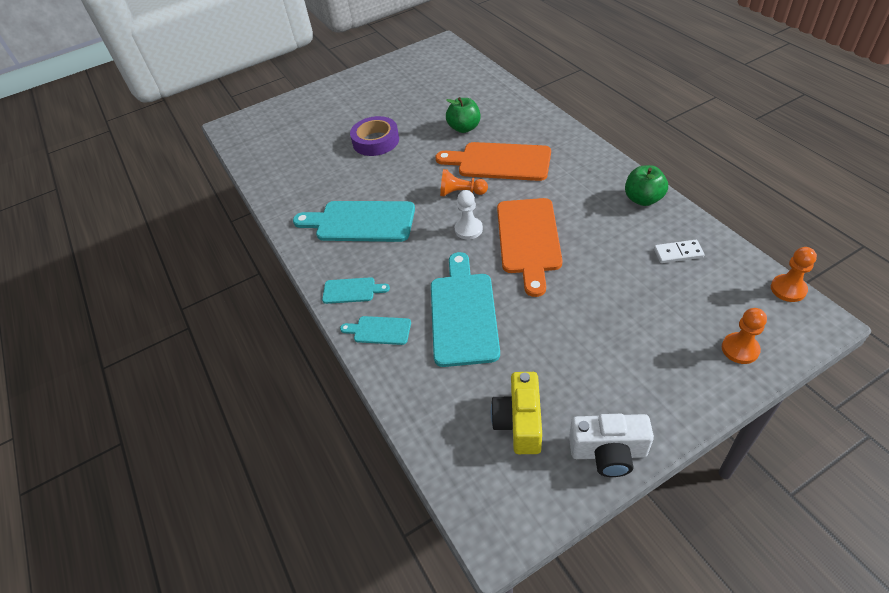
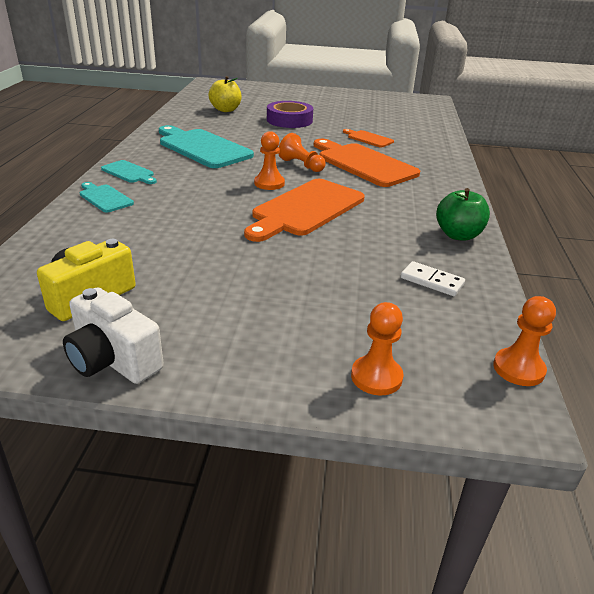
camera: 30 degrees right, 15 degrees down
turquoise cutting board [431,252,500,367] -> none
green apple [446,97,481,133] -> orange cutting board [343,129,394,147]
white pawn [455,190,483,240] -> orange pawn [254,131,285,190]
none -> yellow apple [208,76,242,112]

